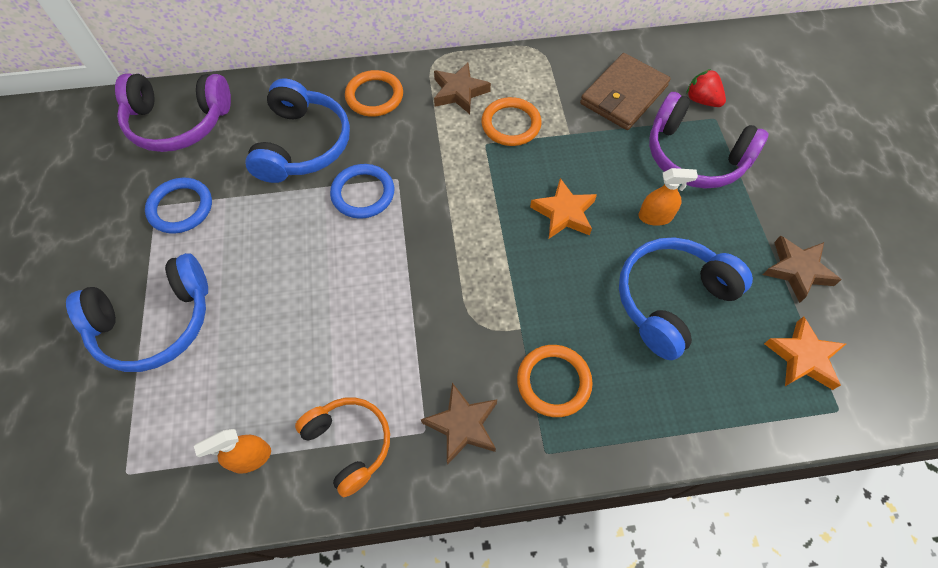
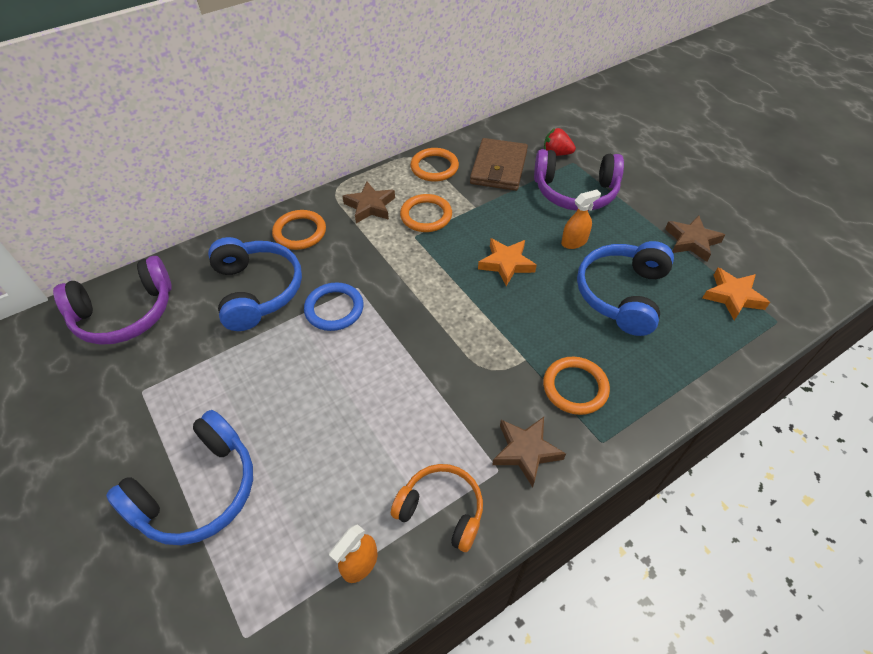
camera: 25 degrees left, 10 degrees down
blue ring [145,178,212,234] -> none
none -> orange ring [410,148,459,182]

